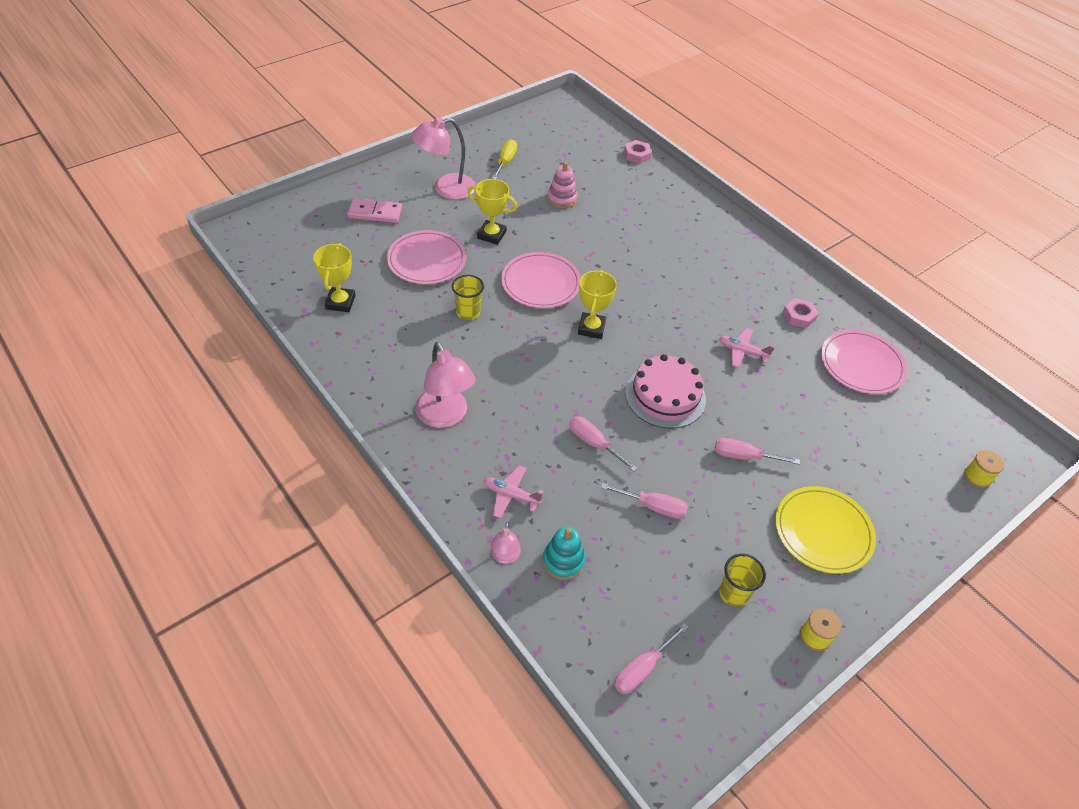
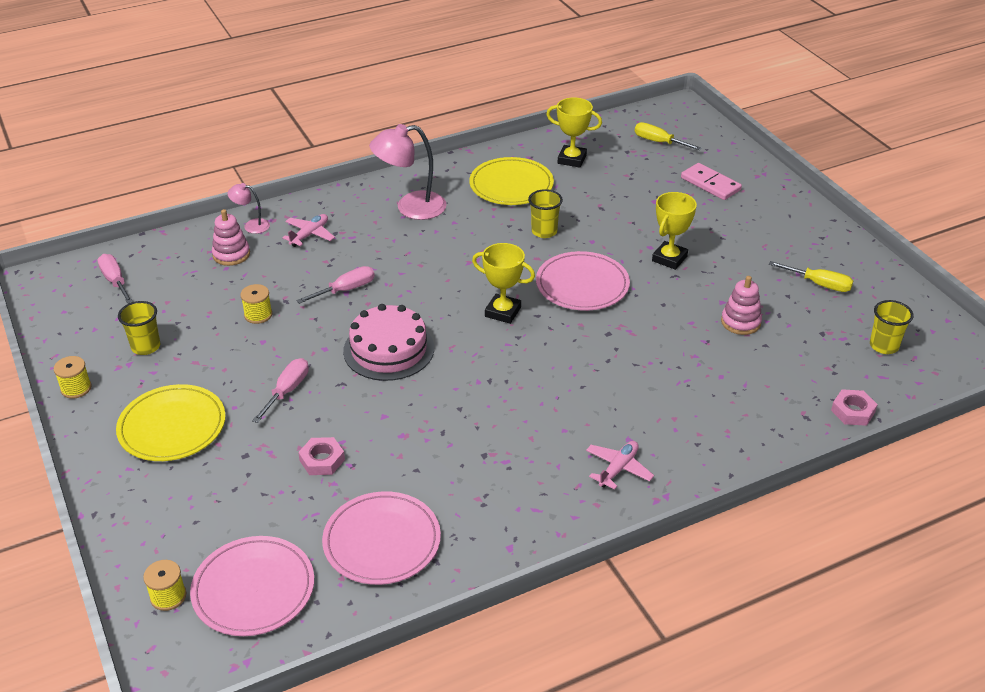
camera: 105 degrees right, 10 degrees down
pink domino [347,198,402,223] -> pink domino turned 60 degrees counterclockwise [681,163,742,200]
pink plate [387,230,466,284] -> pink plate moved to [190,536,314,636]
pink lamp [411,117,476,200] -> none
turquoise stacking toy [543,527,585,580] -> pink stacking toy [212,209,250,266]
pink screwdriver [601,483,688,519] -> yellow spool [240,284,272,324]
pink plane [719,328,775,368] -> pink plane moved to [586,441,654,490]
pink nut [783,298,818,328] -> pink nut moved to [298,437,345,475]
none -> yellow plate [469,157,554,205]
none -> yellow screwdriver [635,122,702,150]
none -> yellow cup [870,300,914,354]

